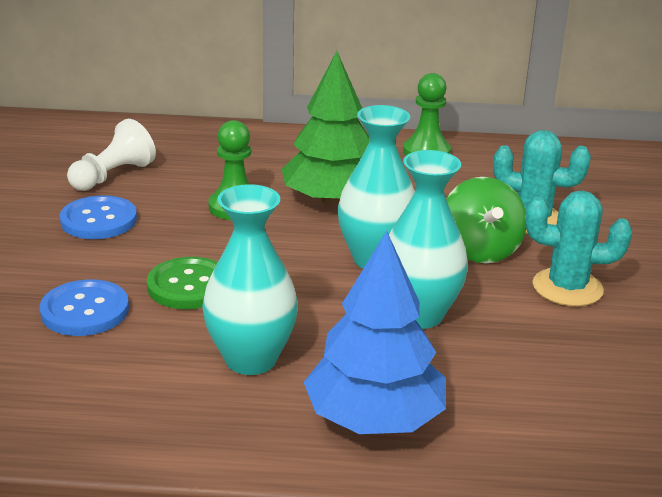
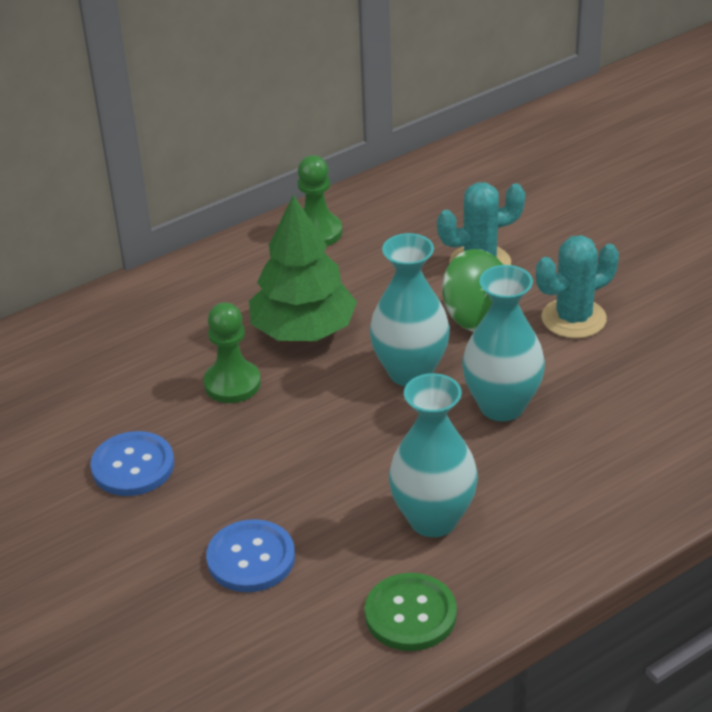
camera: 35 degrees left, 10 degrees up
white pawn [67,119,156,191] -> none
green button [147,257,218,309] -> green button moved to [365,573,457,651]
blue tree [304,231,446,434] -> none

